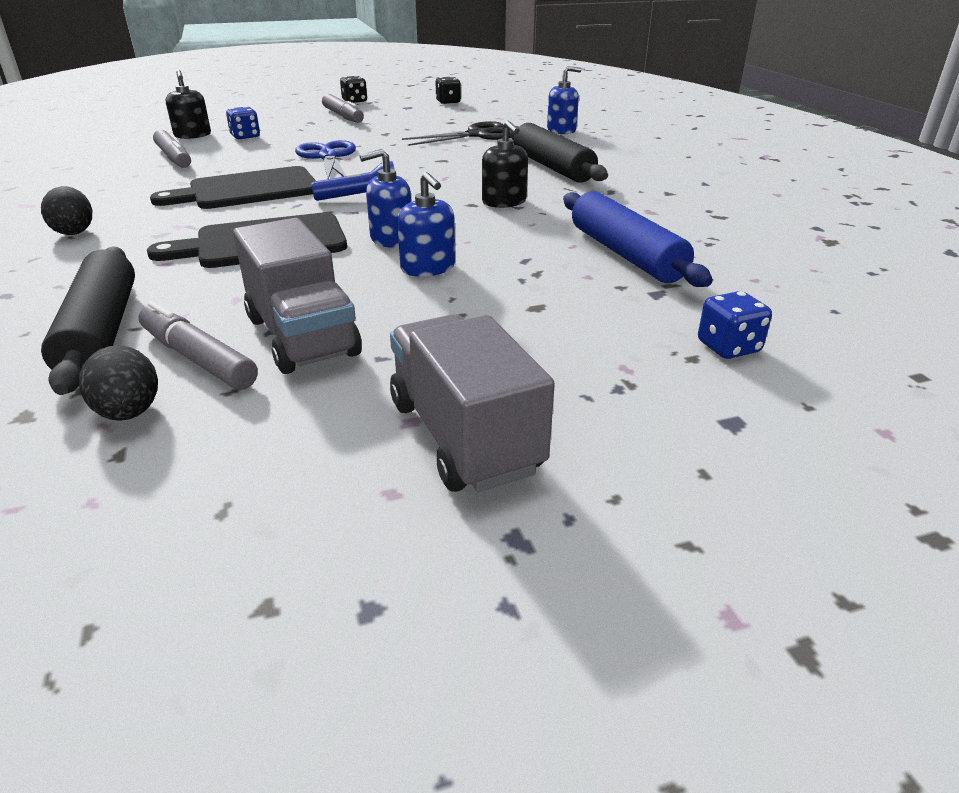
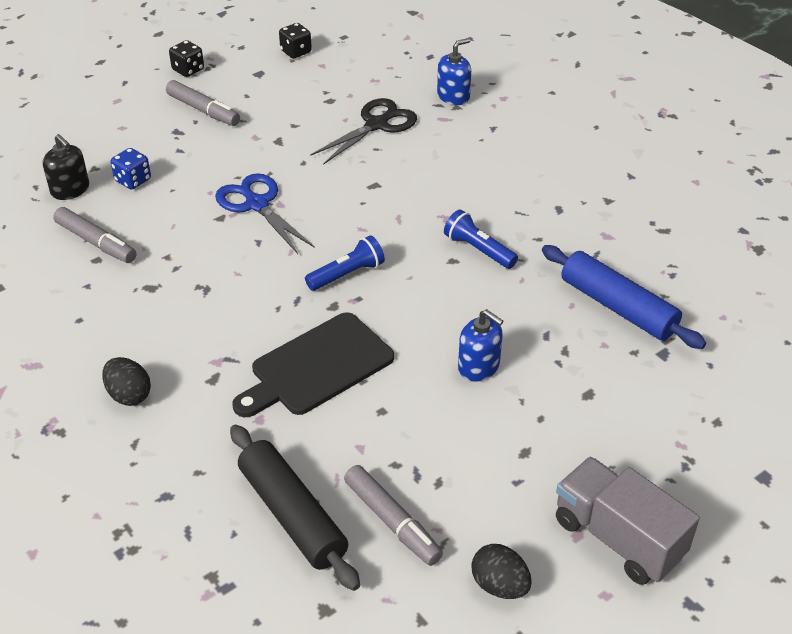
camera: 20 degrees left, 10 degrees up
black egg [79,345,158,421] -> black egg moved to [471,544,532,599]
grey marker [138,301,258,390] -> grey marker turned 150 degrees counterclockwise [344,465,443,566]
black cutting board [150,166,316,209] -> none
grey truck [233,218,362,374] -> none
blue soap dispenser [360,149,411,248] -> none
black soap dispenser [482,120,528,208] -> blue flashlight [444,210,518,269]
black rolling pin [509,123,608,183] -> none
blue dice [698,291,772,359] -> none

